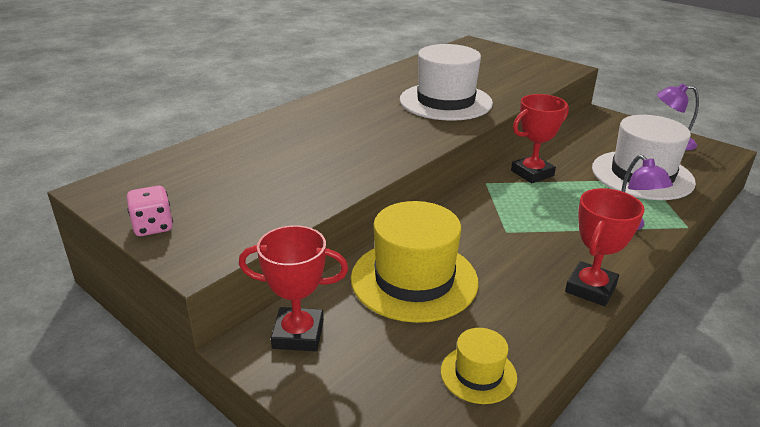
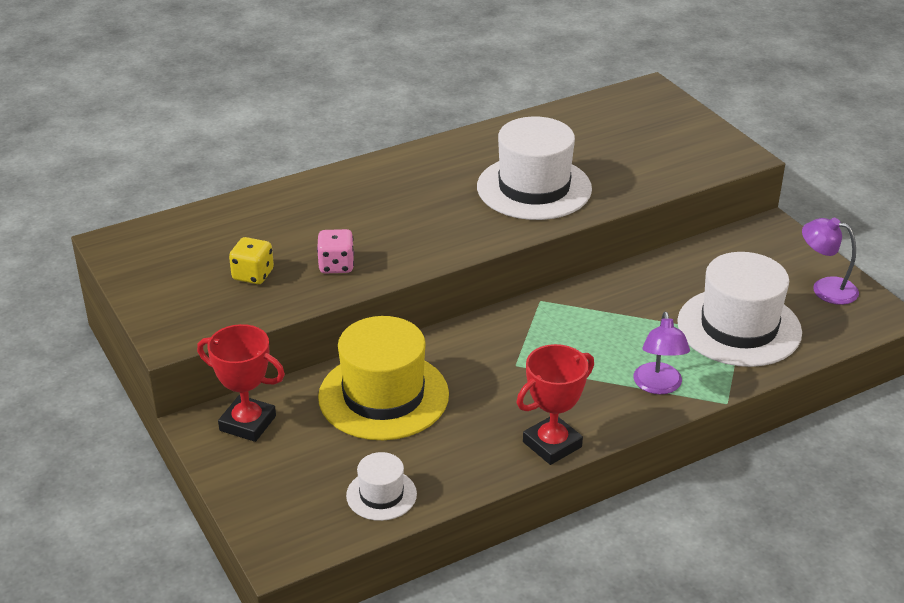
camera: 20 degrees right, 5 degrees up
pink dice [127,186,173,236] -> pink dice moved to [317,229,354,273]
yellow hat [441,328,517,404] -> white hat [346,452,417,521]
red trophy [511,94,569,183] -> none
none -> yellow dice [229,237,274,284]

